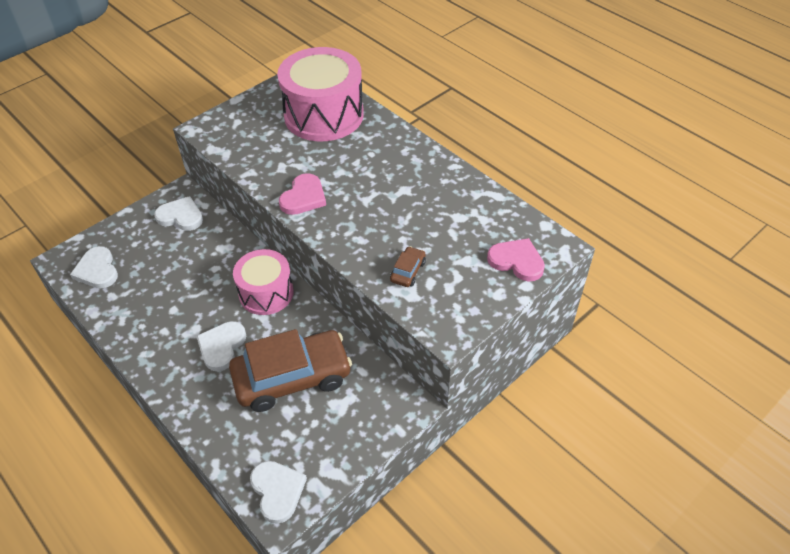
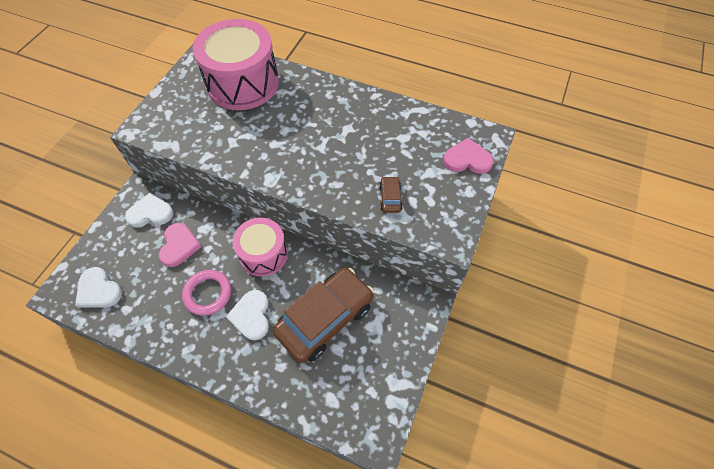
camera: 25 degrees left, 10 degrees up
white heart [250,461,307,524] -> none
pink heart [279,173,326,215] -> pink heart moved to [159,223,201,267]
none -> pink ring [182,270,231,316]

